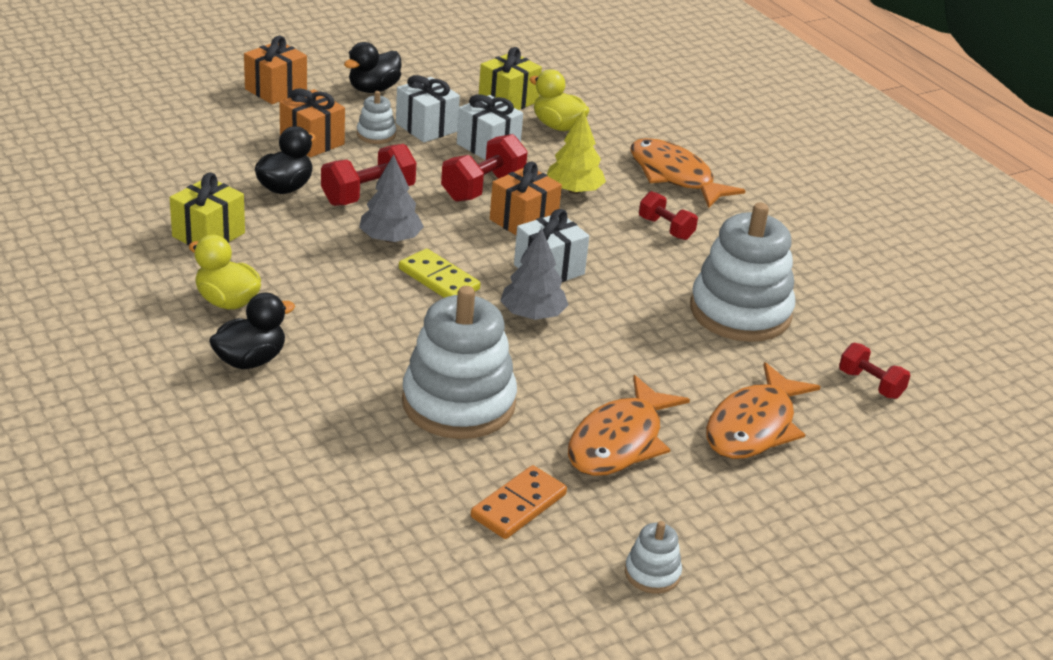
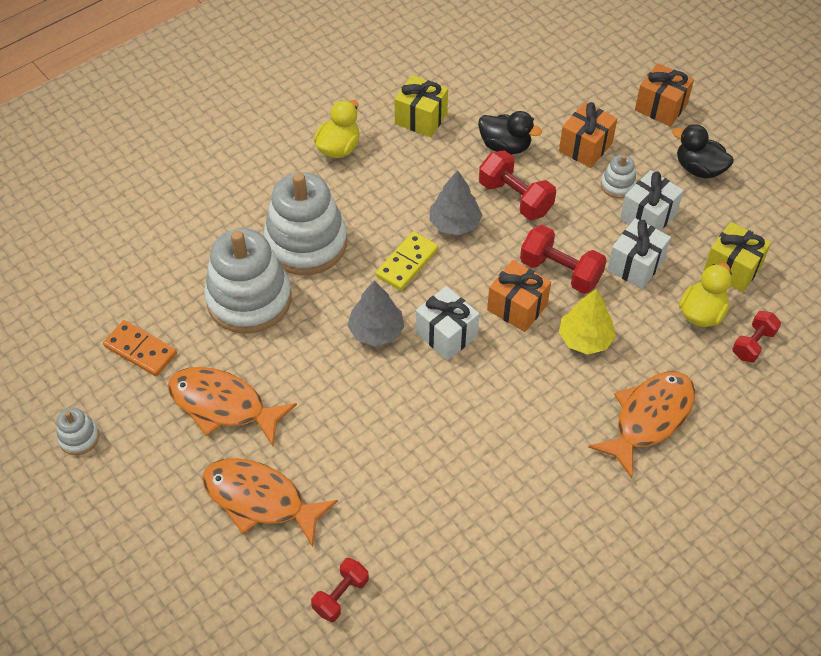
camera: 85 degrees right, 20 degrees up
black duck [209,292,295,369] -> none
red dumbbell [639,191,698,240] -> red dumbbell moved to [732,311,781,363]
white stacking toy [690,203,795,342] -> white stacking toy moved to [263,172,347,275]

